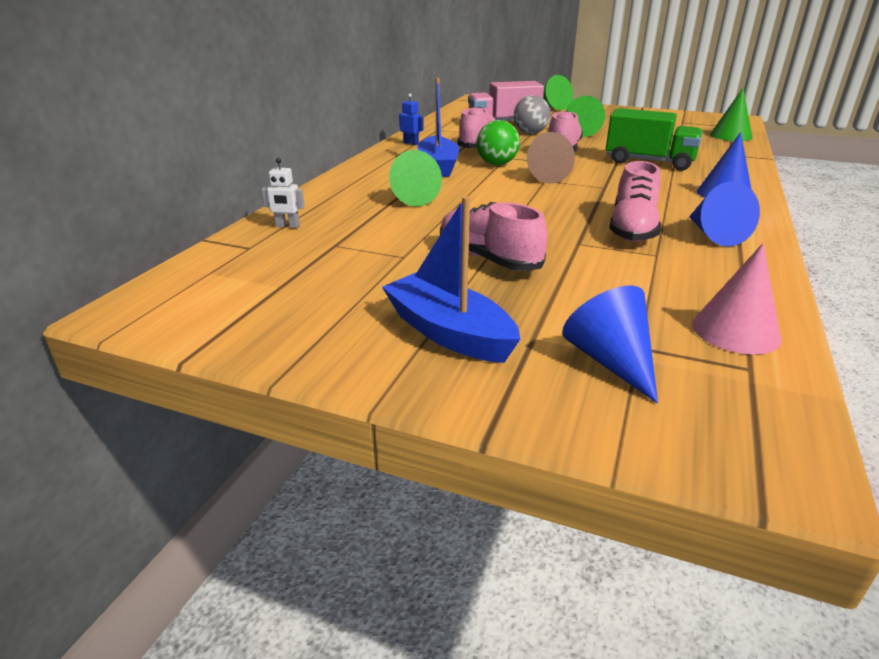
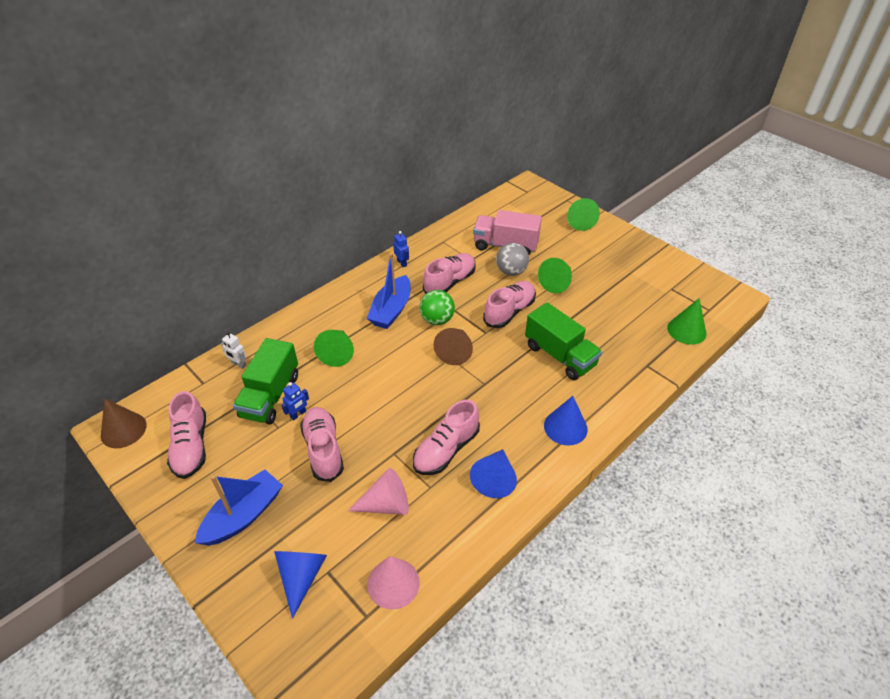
camera: 25 degrees right, 15 degrees up
blue boat [382,196,520,363] -> blue boat turned 60 degrees clockwise [195,469,283,546]
none -> brown cone [101,398,146,448]
none -> pink shoe [167,391,206,479]
none -> green truck [233,338,298,424]
none -> blue robot [282,382,309,420]
none -> pink cone [348,468,409,515]

